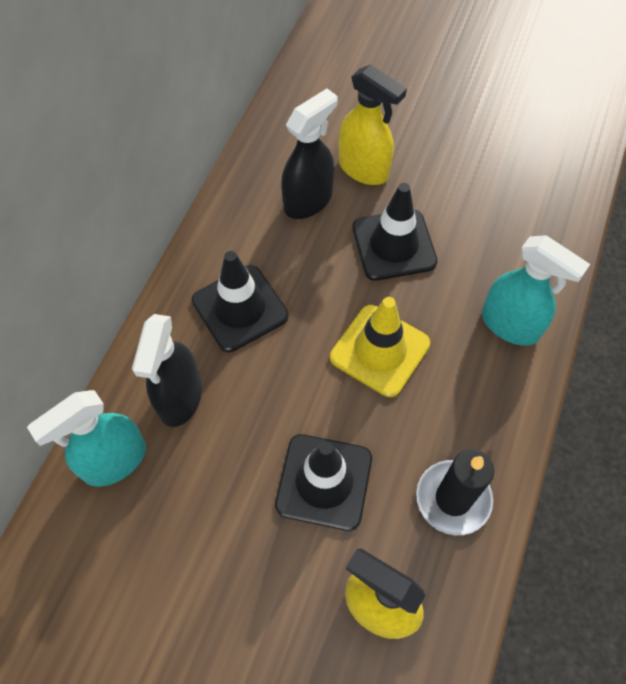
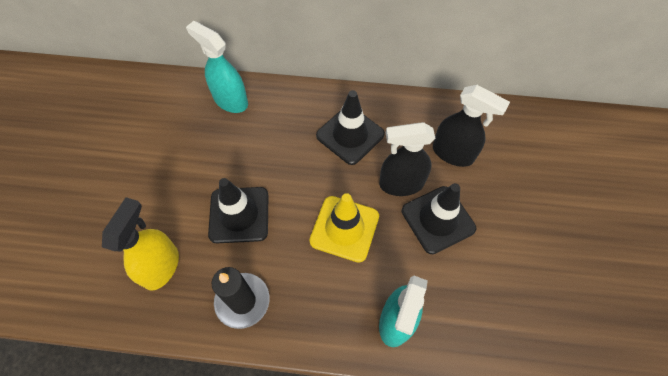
camera: 75 degrees right, 0 degrees up
black spray bottle [132,314,202,427] -> black spray bottle moved to [379,122,435,196]
yellow spray bottle [339,64,407,185] -> none

